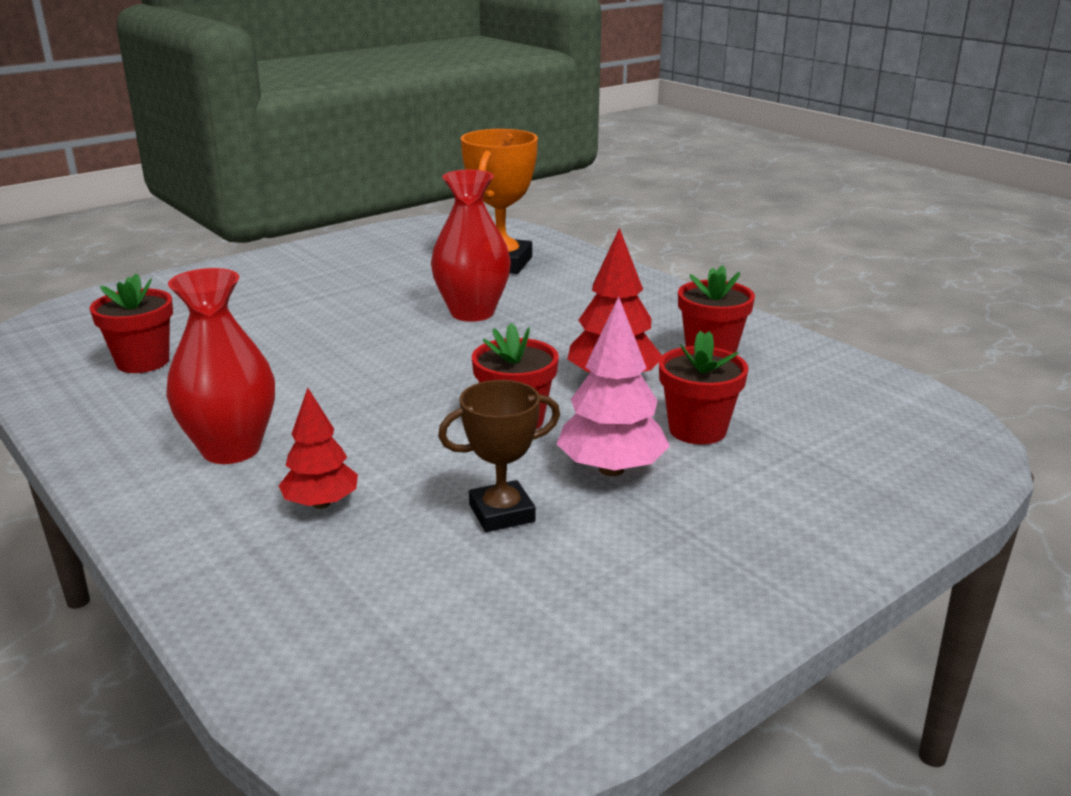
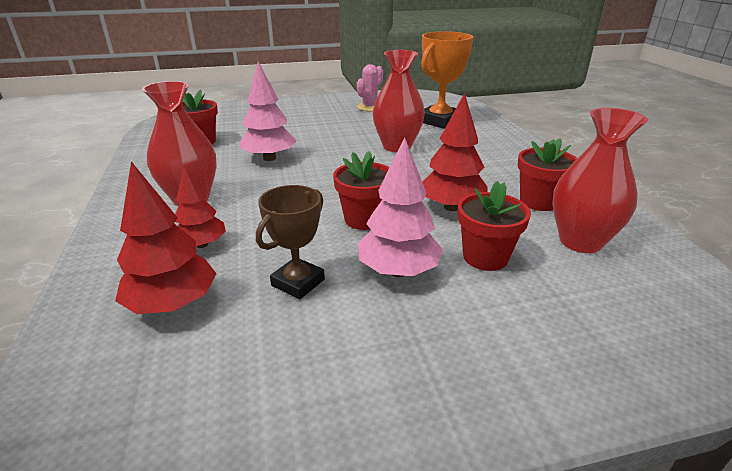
camera: 25 degrees right, 5 degrees up
brown trophy [438,380,560,532] -> brown trophy turned 60 degrees counterclockwise [256,185,325,299]
none -> red tree [115,161,217,314]
none -> pink tree [239,62,297,161]
none -> pink cactus [357,64,383,111]
none -> red vase [552,108,648,253]

